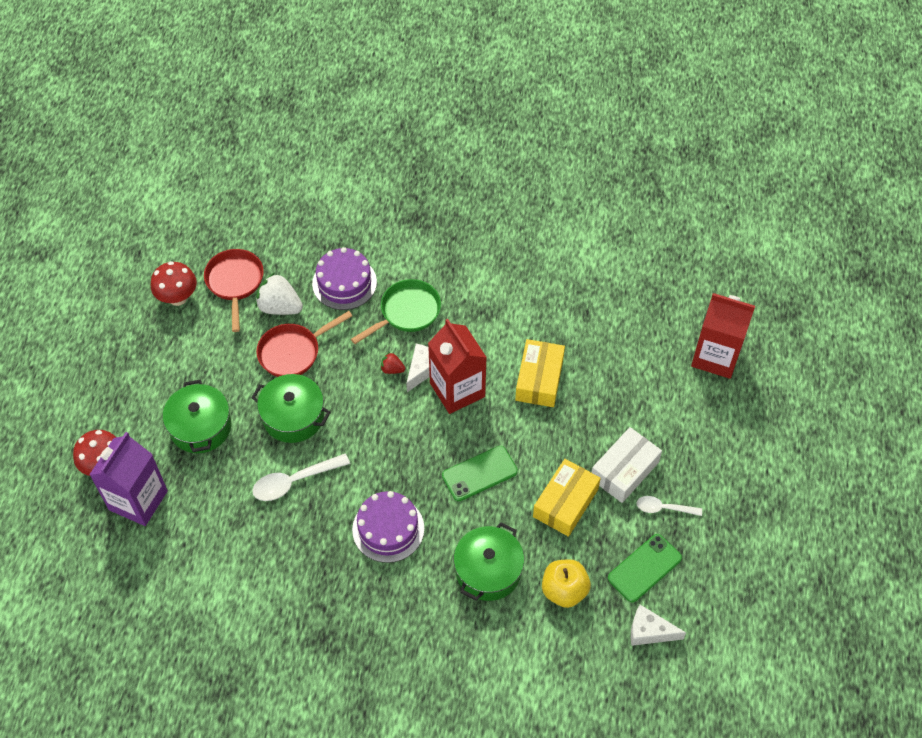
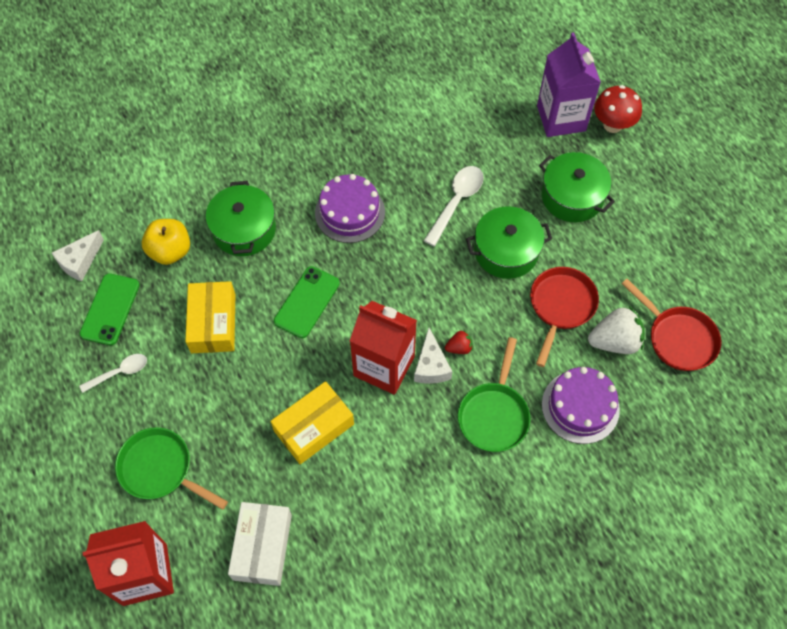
camera: 145 degrees right, 5 degrees up
red mushroom [151,261,197,306] -> none
yellow box [515,339,565,407] -> yellow box turned 75 degrees clockwise [270,381,354,464]
white box [591,427,662,503] -> white box moved to [228,502,292,586]
white cheese [631,605,686,646] -> white cheese turned 150 degrees clockwise [52,230,104,281]
none -> green pan [115,427,228,510]

